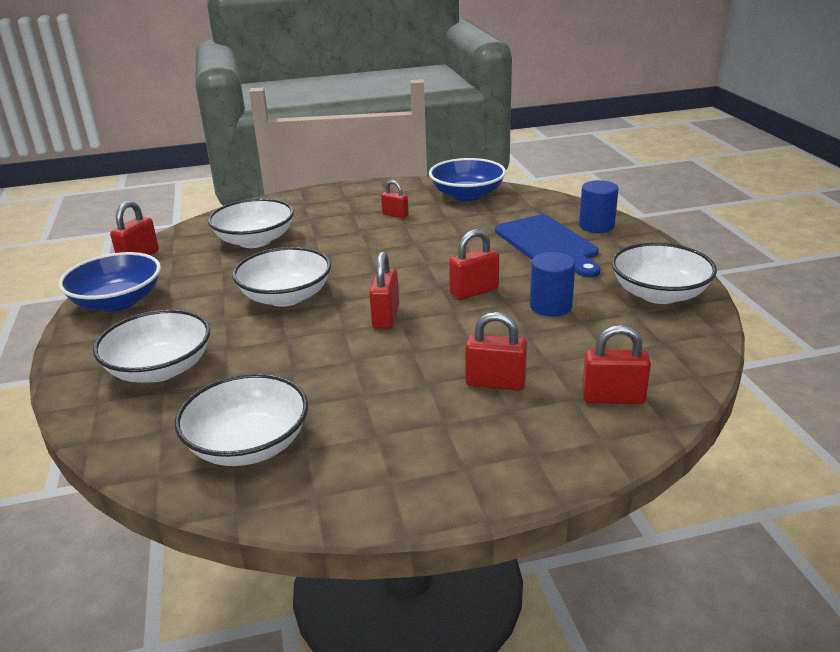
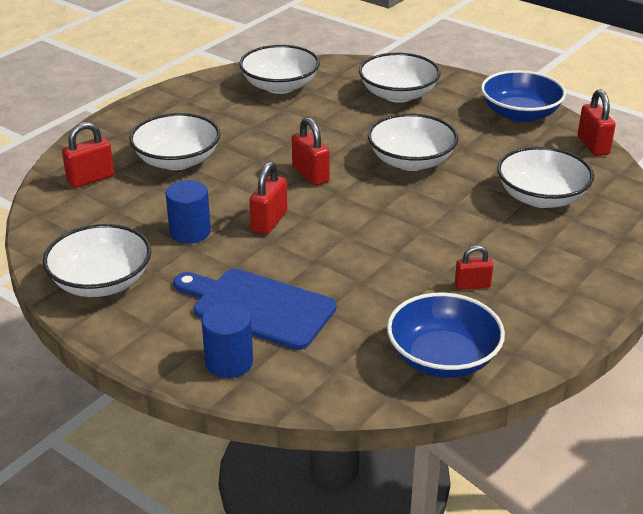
camera: 140 degrees right, 5 degrees up
red padlock [465,312,527,391] -> white bowl [129,113,220,170]

